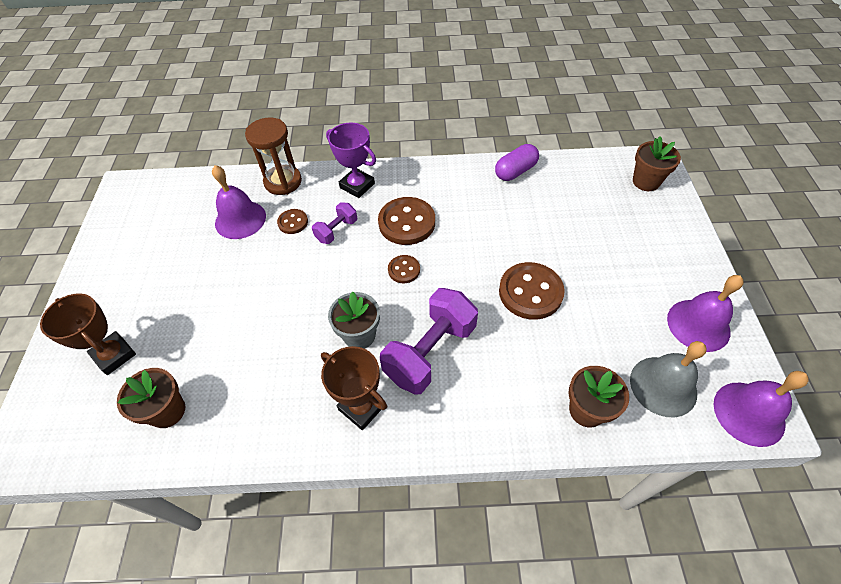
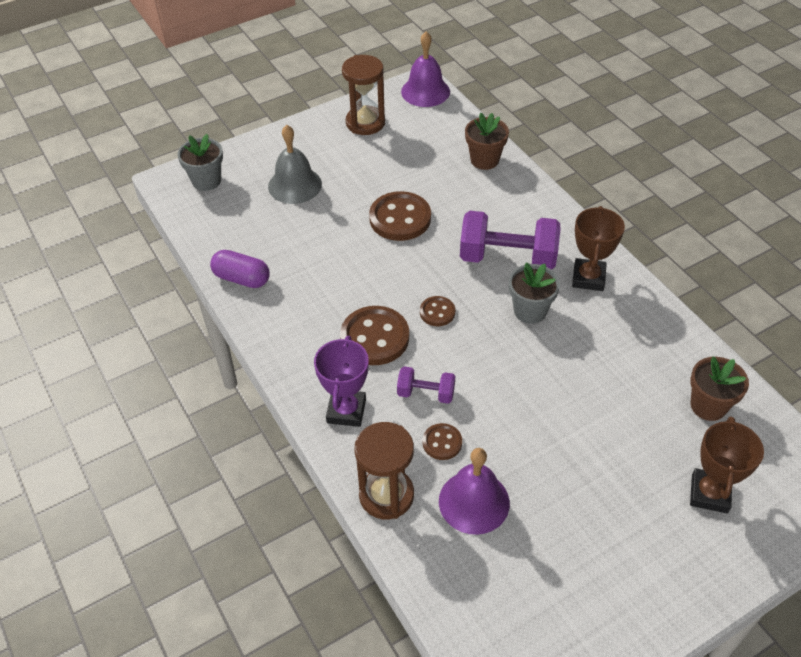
camera: 120 degrees left, 5 degrees down
grey bell [630,341,707,417] -> grey bell moved to [268,125,322,204]
brown flower pot [633,136,681,191] -> grey flower pot [177,134,223,191]
purple bell [667,275,744,352] -> brown hourglass [342,55,385,135]

